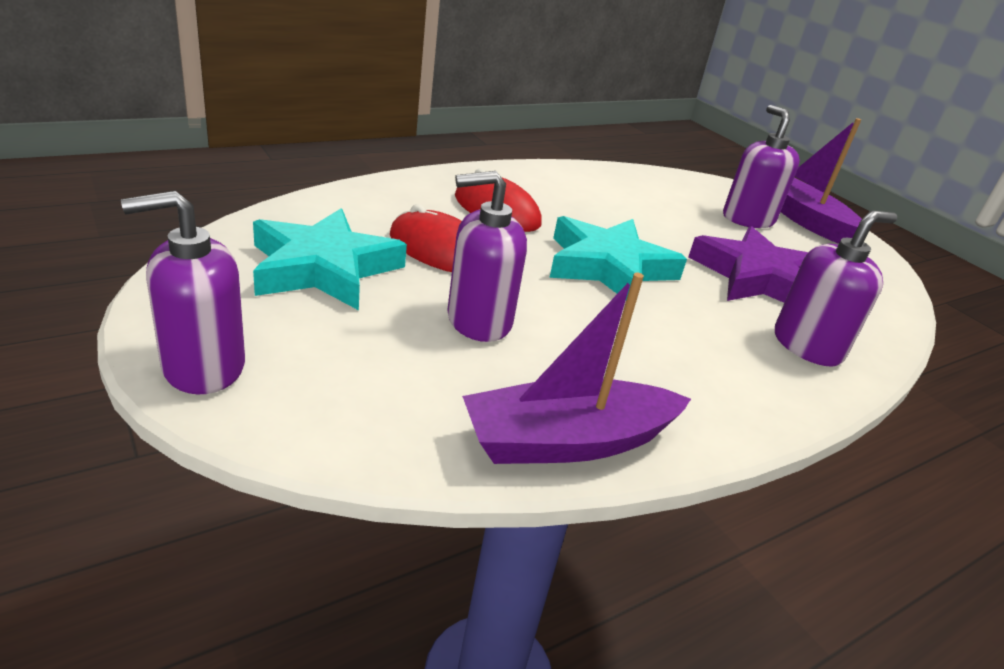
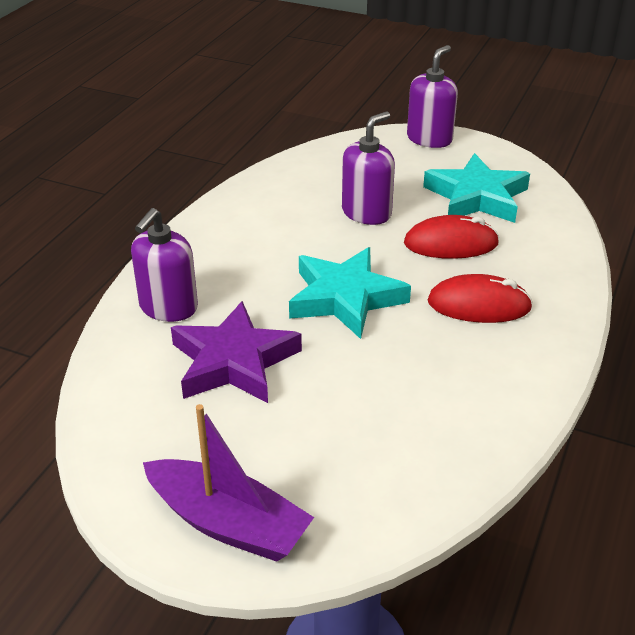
camera: 150 degrees right, 5 degrees up
purple boat [462,272,691,464] -> none
purple soap dispenser [723,105,800,228] -> none

